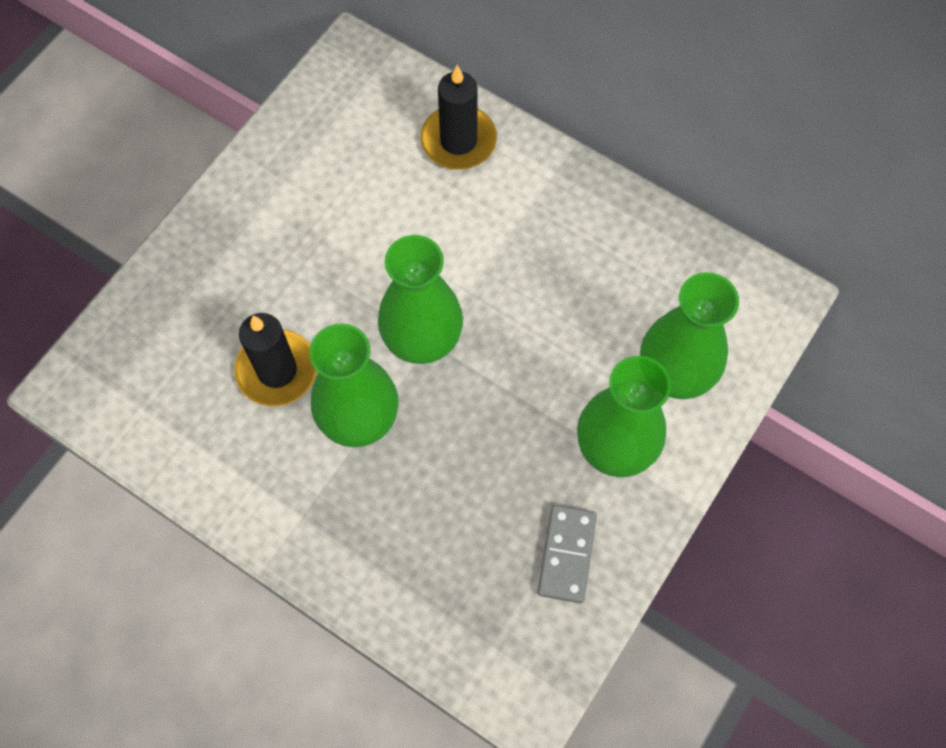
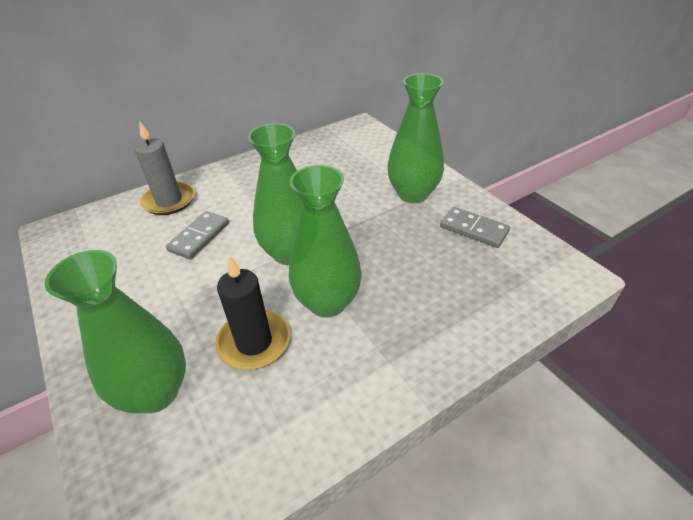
camera: 65 degrees left, 25 degrees down
black candle [421,65,497,170] -> grey candle [134,122,195,215]
green vase [640,272,739,399] -> green vase moved to [45,250,186,413]
none -> grey domino [166,211,229,259]

